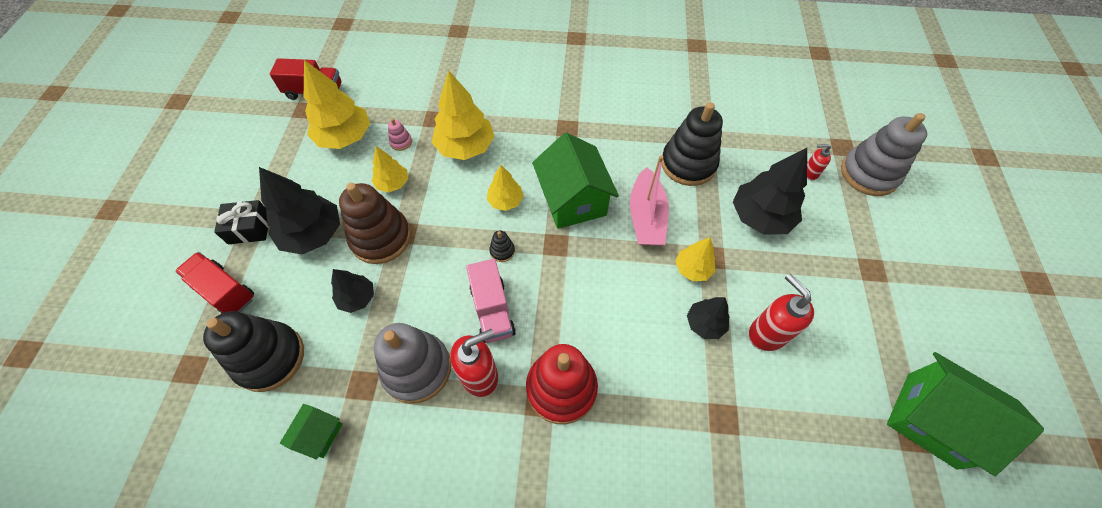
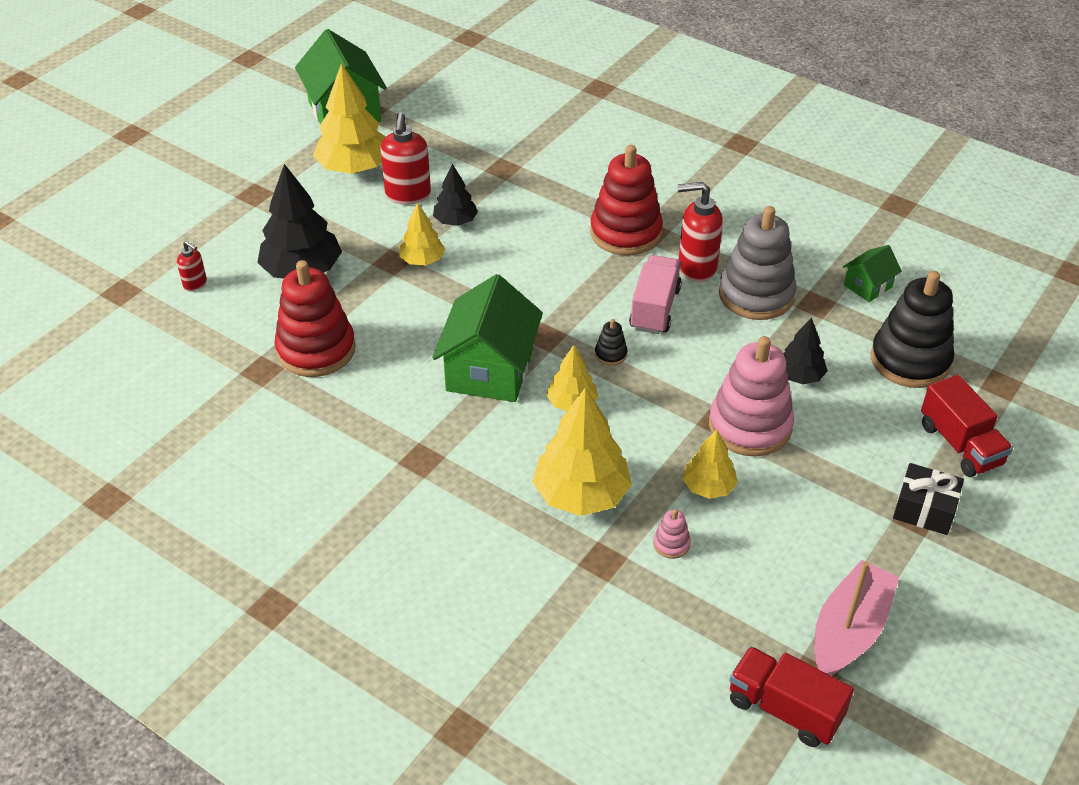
camera: 150 degrees left, 15 degrees down
black tree [259,167,340,255] -> none
yellow tree [304,60,370,149] -> yellow tree moved to [313,63,386,174]
brown stacking toy [339,183,411,264] -> pink stacking toy [709,336,794,457]
pink boat [630,156,669,245] -> pink boat moved to [814,560,899,676]
black stacking toy [662,102,723,186] -> red stacking toy [274,260,356,377]
grey stacking toy [841,113,927,196] -> none

